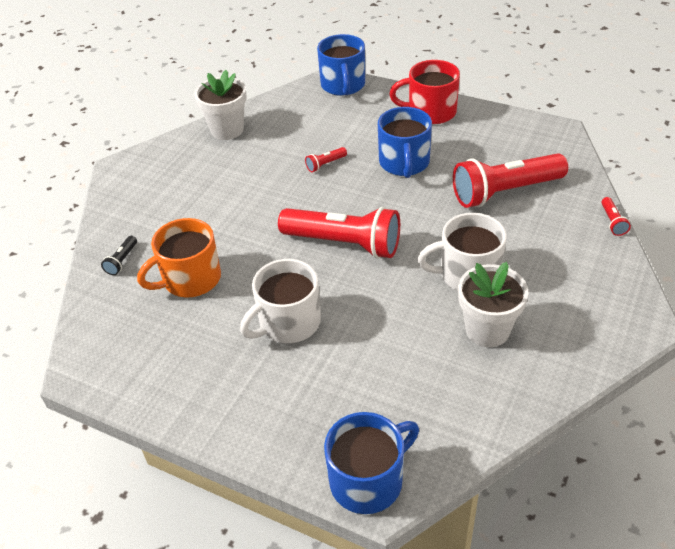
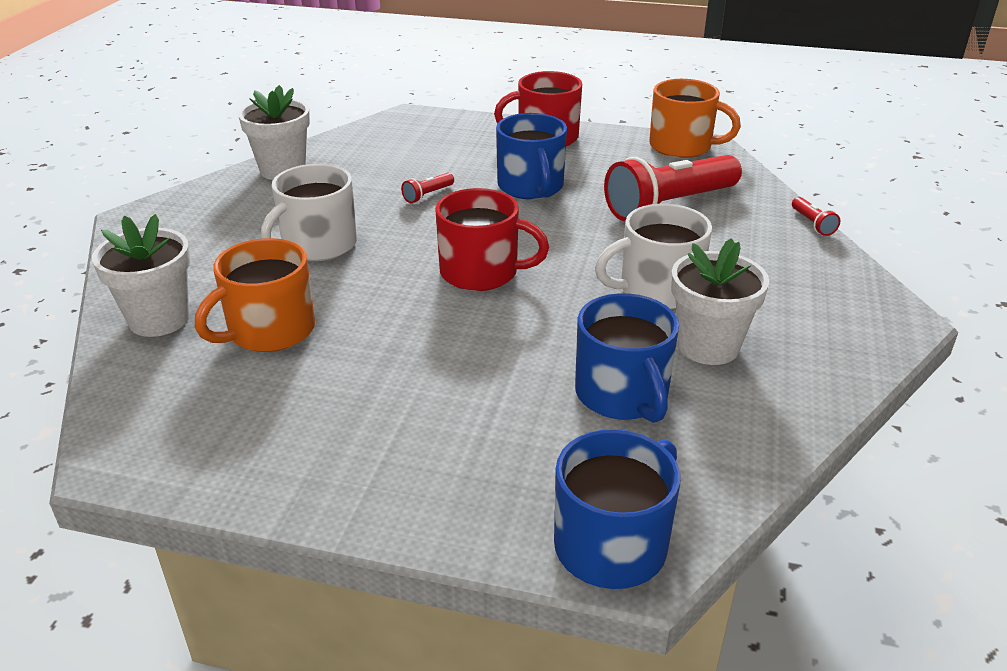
camera: 15 degrees left, 10 degrees down
black flashlight [101,236,137,275] -> white flower pot [92,214,191,337]
white mug [240,259,321,343] -> white mug moved to [261,164,357,261]
red flashlight [278,207,400,259] -> red mug [435,188,549,291]
blue mug [317,34,365,96] -> blue mug moved to [575,293,679,423]
none -> orange mug [649,79,741,158]

